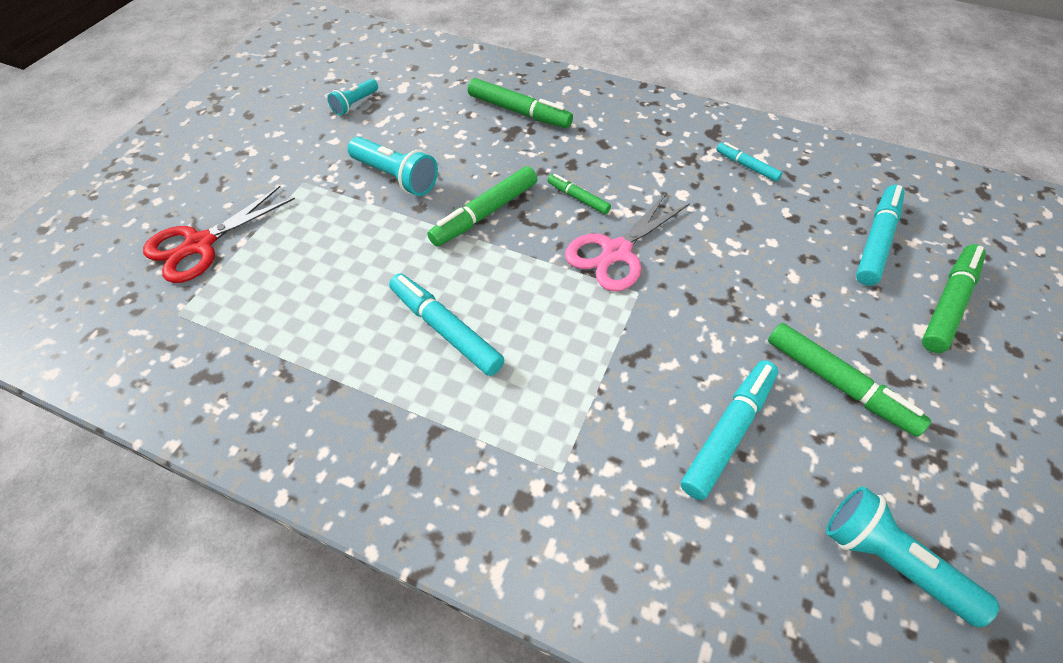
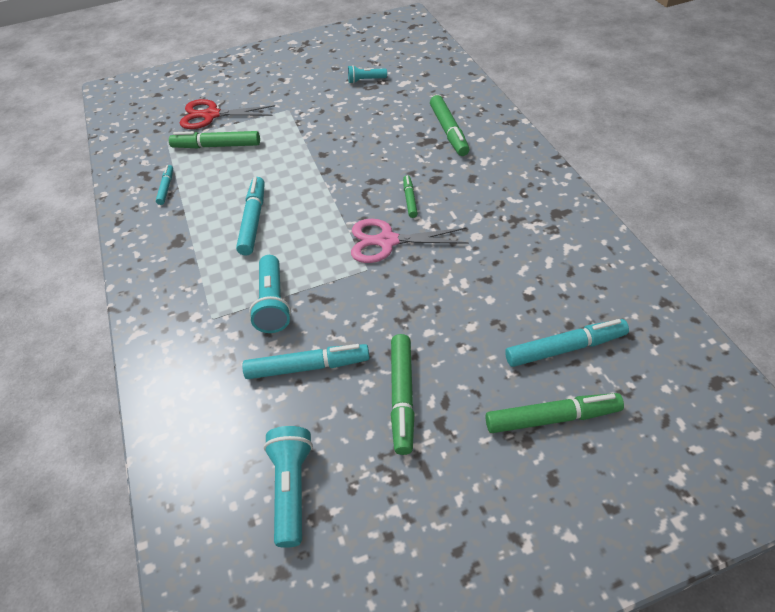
camera: 50 degrees right, 5 degrees down
turquoise flashlight [347,137,438,196] -> turquoise flashlight moved to [249,255,291,333]
green marker [427,166,537,246] -> green marker moved to [169,131,260,148]
turquoise marker [716,142,782,182] -> turquoise marker moved to [156,165,173,205]

